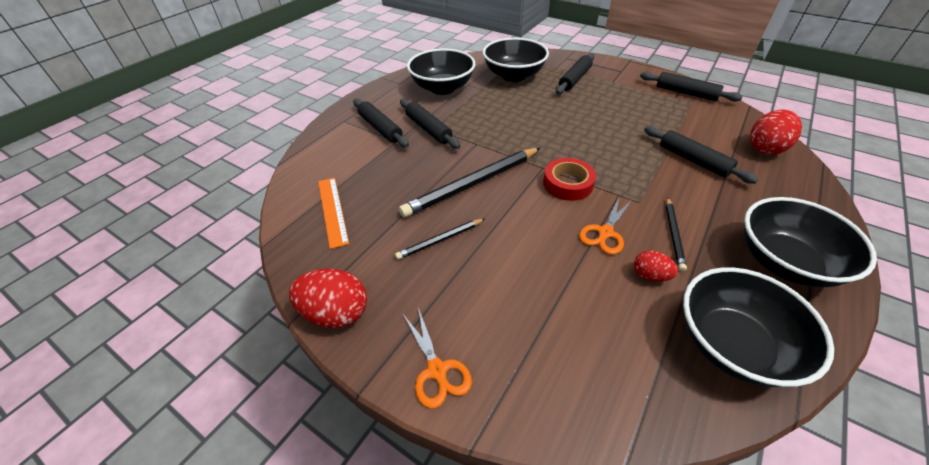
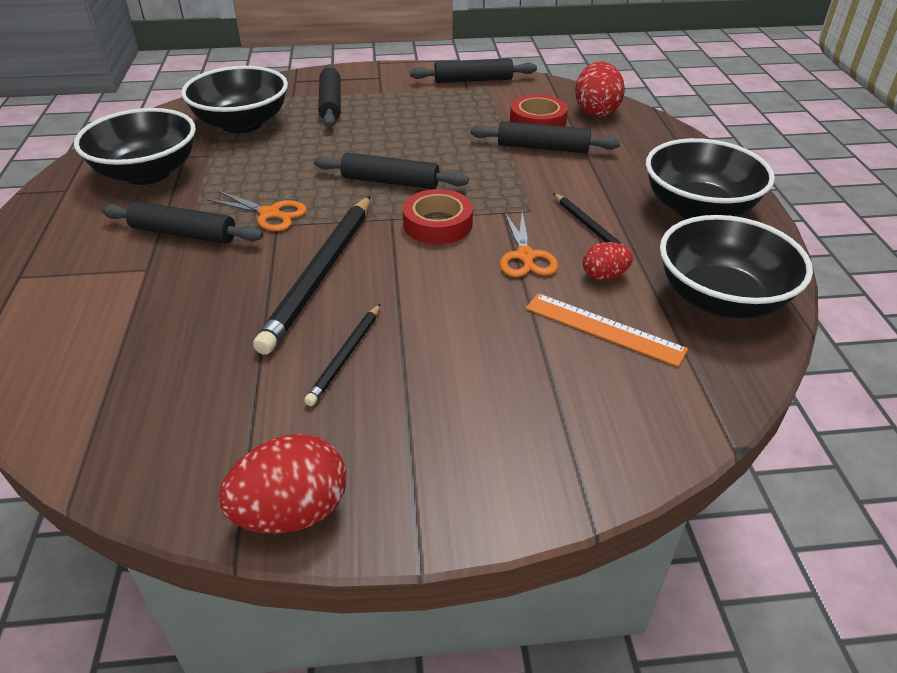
camera: 40 degrees left, 5 degrees down
orange ruler [318,178,349,249] -> orange ruler moved to [526,293,688,367]
black rolling pin [353,98,409,147] -> black rolling pin moved to [314,153,469,189]
orange scissors [403,308,472,408] -> orange scissors moved to [206,190,307,231]
none -> red tape [510,94,568,127]

